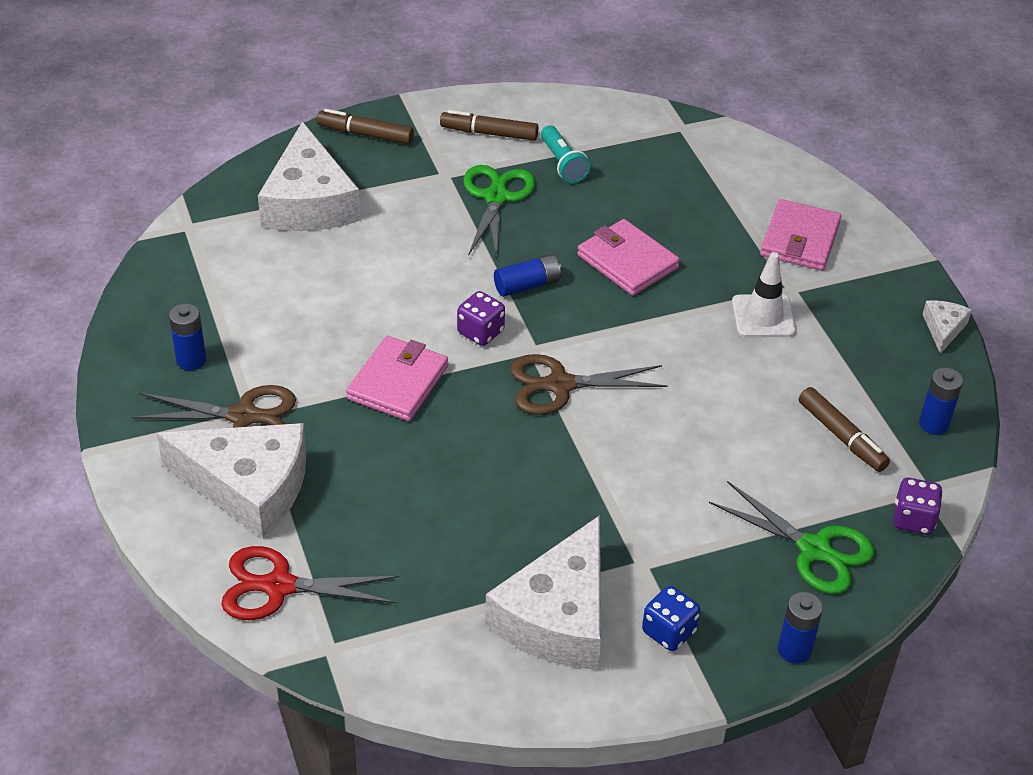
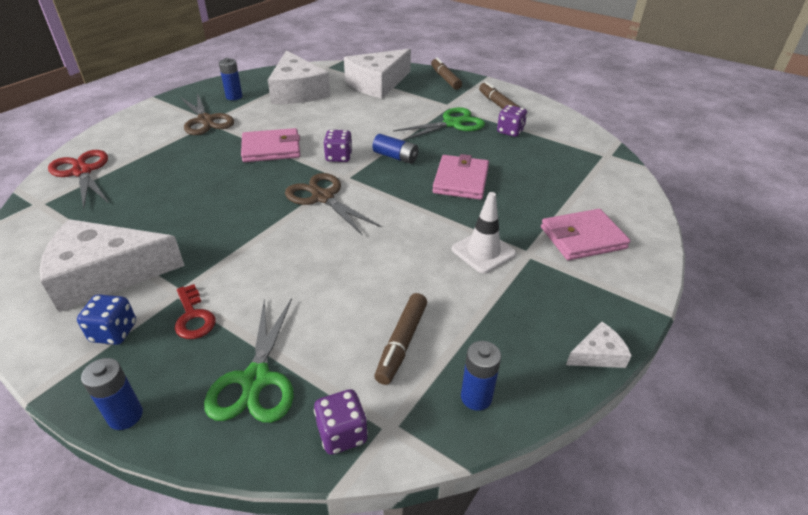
camera: 55 degrees right, 5 degrees down
white cheese [157,423,306,539] -> white cheese moved to [268,51,330,104]
turquoise flashlight [541,125,590,183] -> purple dice [497,105,527,137]
none -> red key [175,284,216,339]

